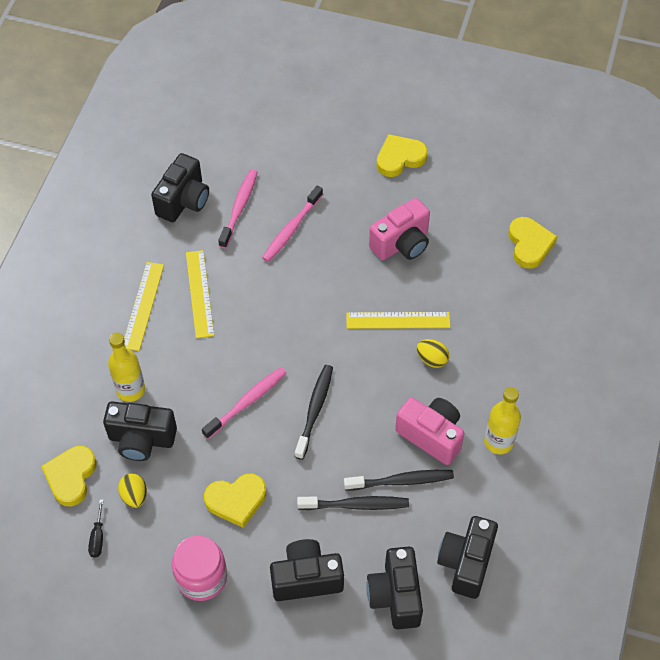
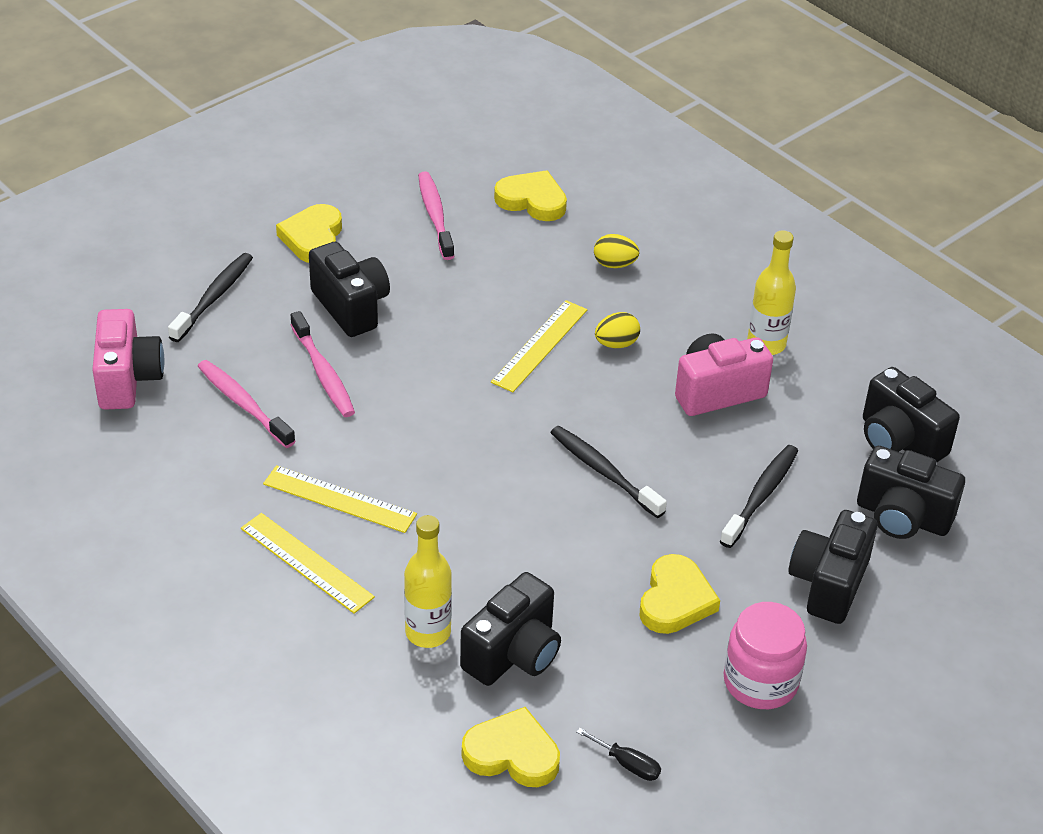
camera: 60 degrees left, 15 degrees down
yellow heart [41,446,97,506] -> yellow heart turned 150 degrees clockwise [462,707,560,787]
yellow egg [118,473,147,508] -> yellow egg moved to [594,234,639,268]
black camera [151,153,209,222] -> black camera moved to [309,242,390,337]
pink toothbrush [202,367,286,439] -> pink toothbrush moved to [418,171,455,260]
black toothbrush [344,470,454,491] -> black toothbrush moved to [168,253,253,342]
pink camera [369,198,430,260] -> pink camera moved to [92,309,164,410]

